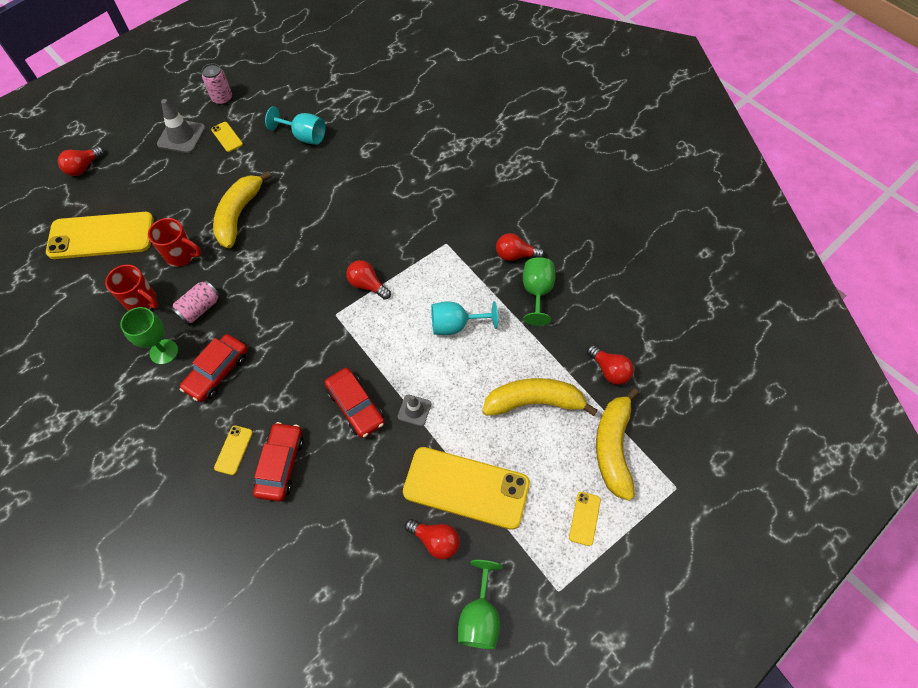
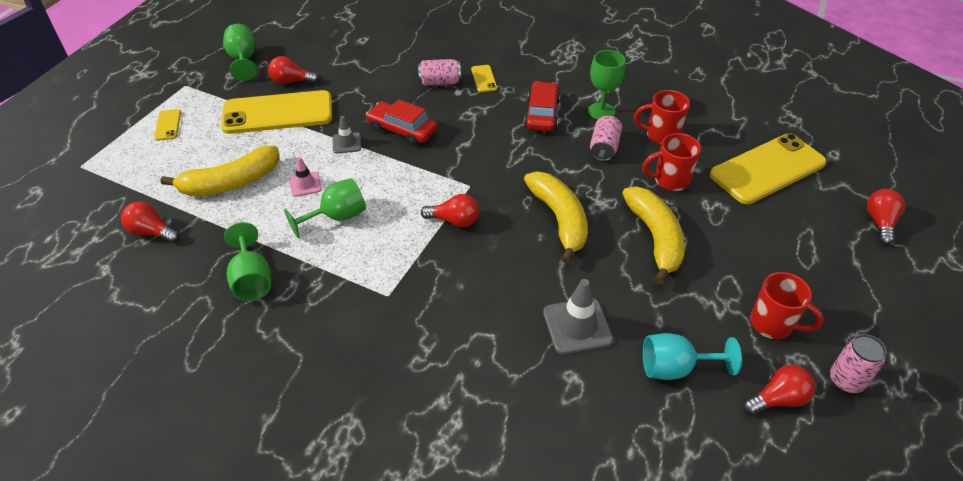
camera: 155 degrees right, 15 degrees down
grey traffic cone [157,99,206,153] -> grey traffic cone moved to [543,279,613,354]
yellow phone [211,122,243,152] -> red mug [750,272,824,339]
red car [253,422,304,502] -> pink can [418,59,461,86]
turquoise goblet [431,301,498,335] -> green goblet [284,178,366,239]
red light bulb [496,233,544,261] -> red light bulb moved to [743,365,815,415]
yellow banana [596,388,639,501] -> yellow banana moved to [524,172,588,264]
none -> pink traffic cone [289,157,322,197]

